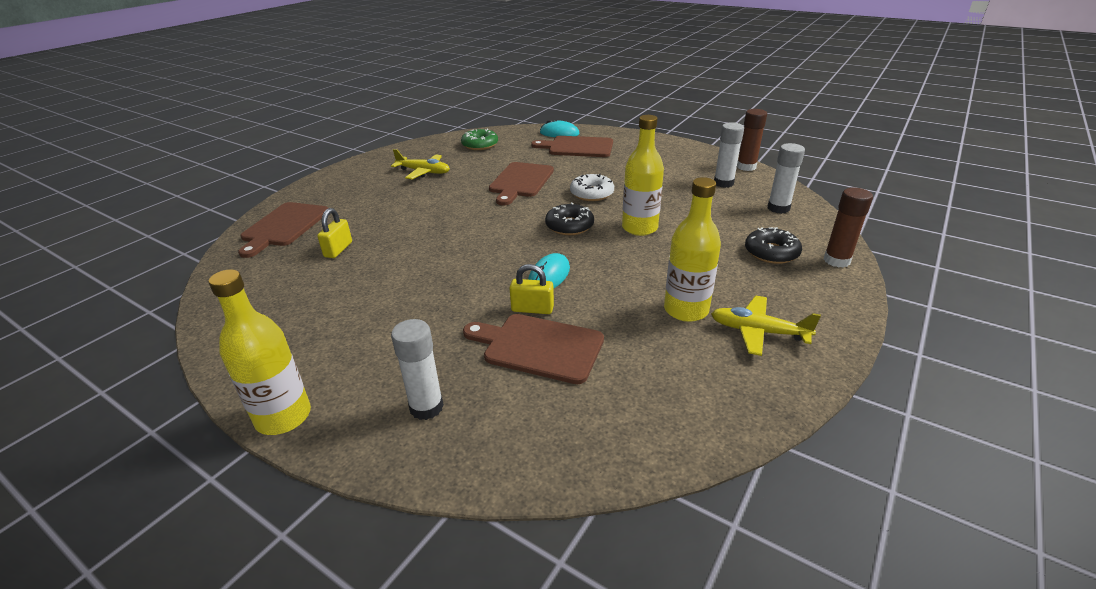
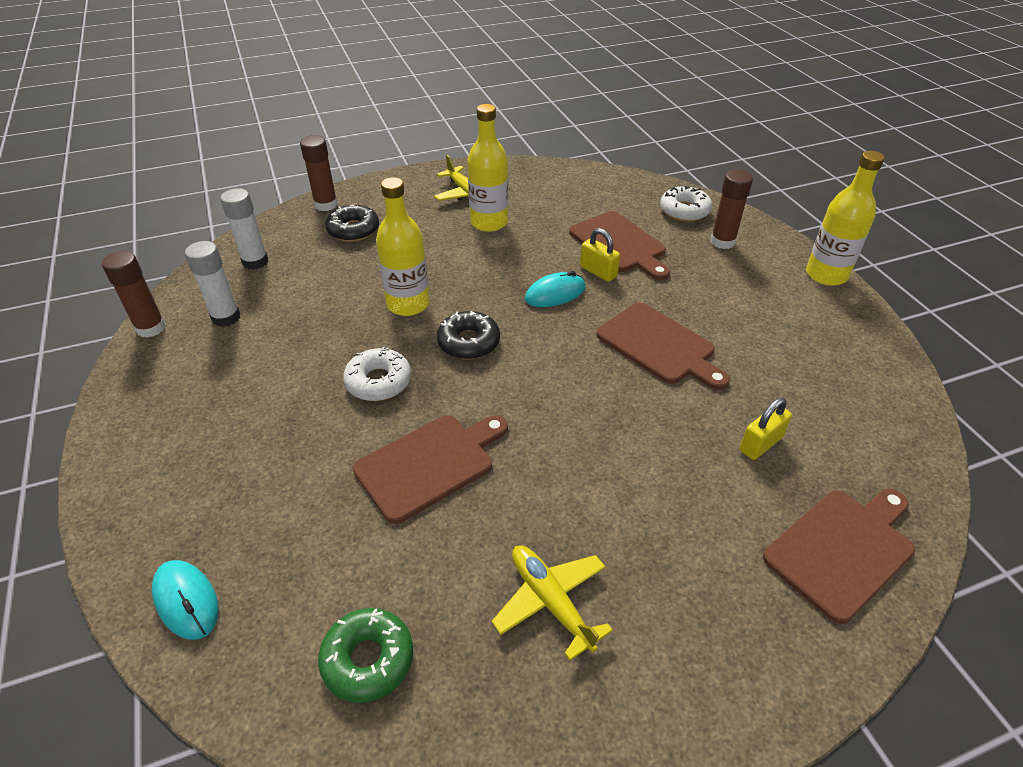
camera: 145 degrees left, 10 degrees up
white glue stick [391,319,444,420] -> brown glue stick [710,170,753,249]
brown cutting board [531,136,613,157] -> brown cutting board moved to [596,302,730,390]
none -> white donut [660,186,712,222]

